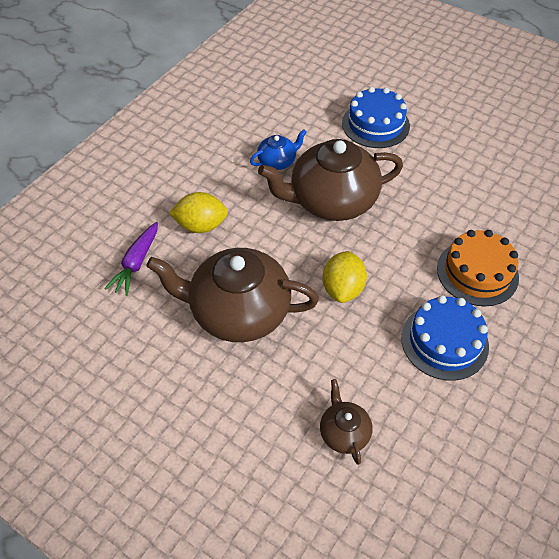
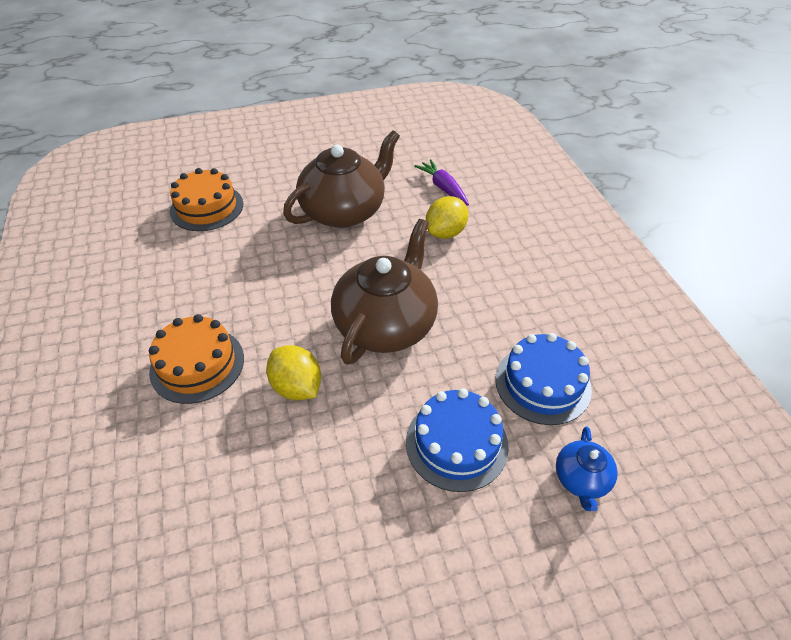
camera: 130 degrees right, 5 degrees down
blue teapot [250,129,307,170] -> blue teapot moved to [556,426,618,511]
brown teapot [320,379,372,465] -> orange cake [170,168,244,231]
yellow lemon [322,251,367,303] -> yellow lemon moved to [266,345,321,400]
blue cake [401,295,489,381] -> blue cake moved to [495,333,592,425]

